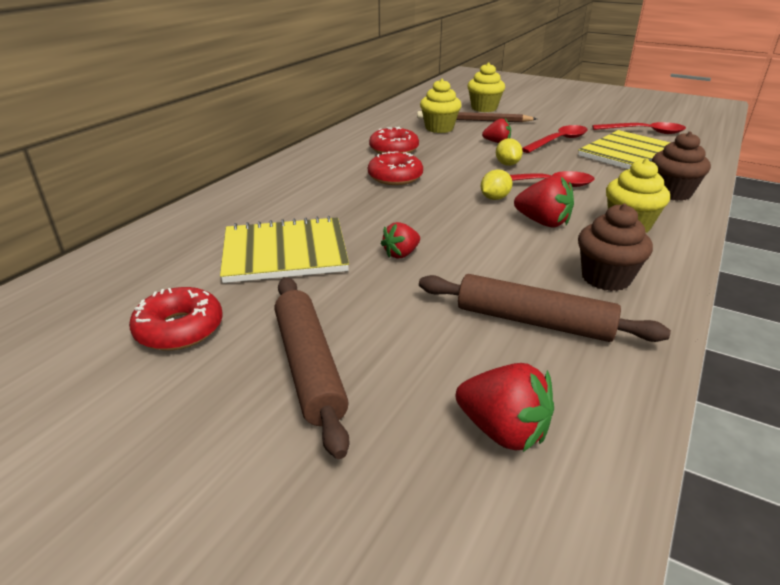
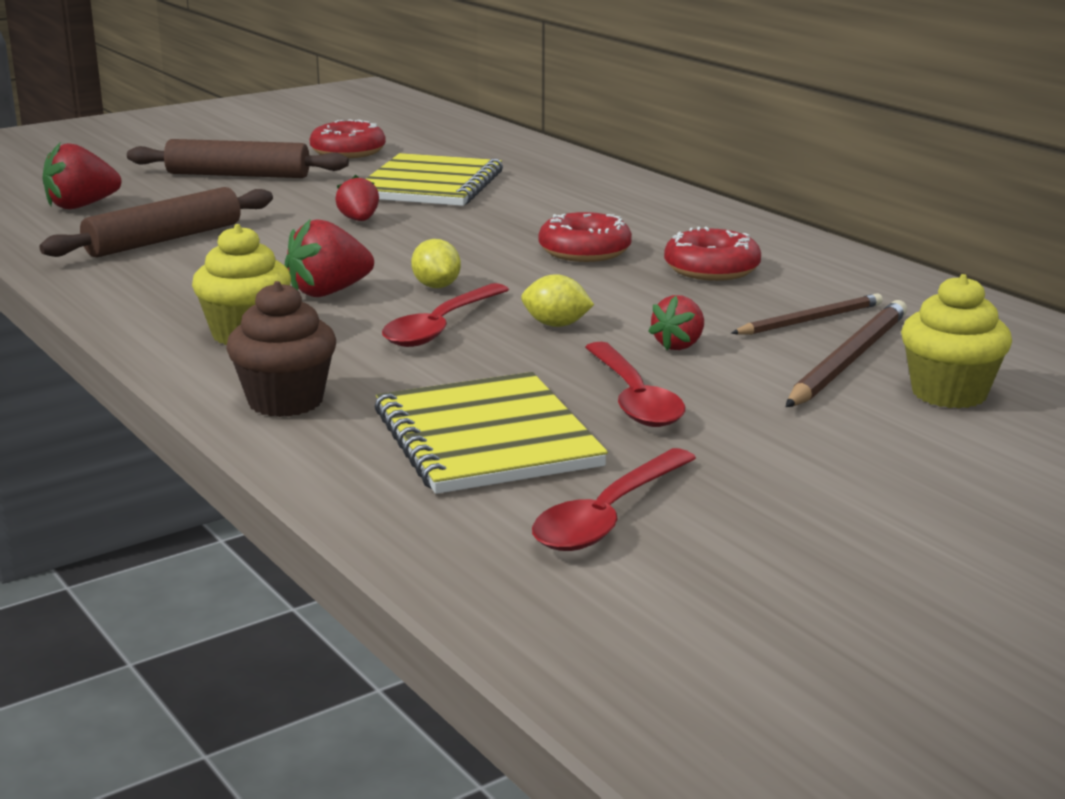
camera: 115 degrees right, 10 degrees down
yellow cupcake [420,79,461,133] -> brown pencil [731,293,883,335]
brown cupcake [578,204,653,291] -> none

